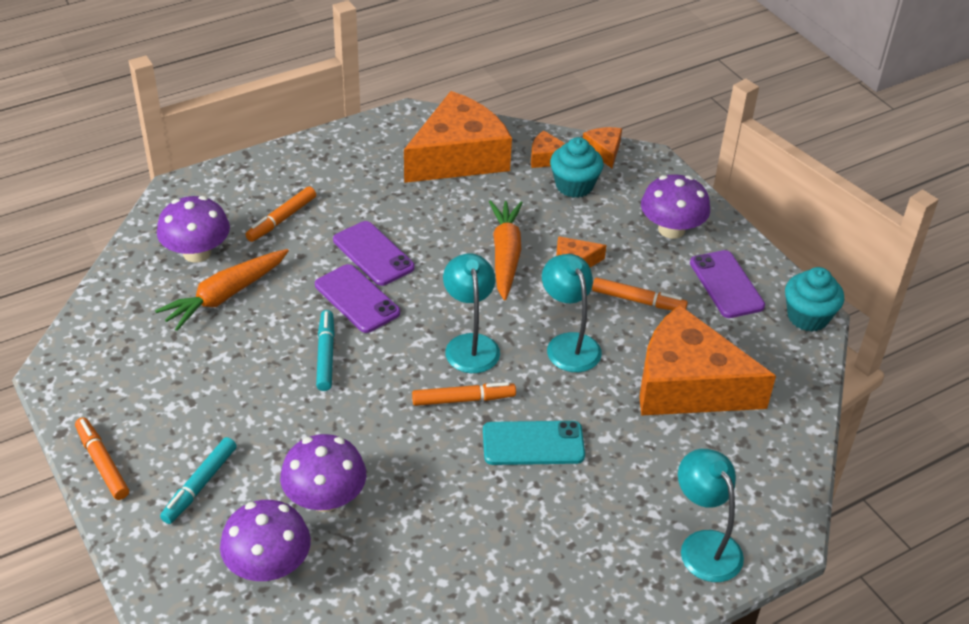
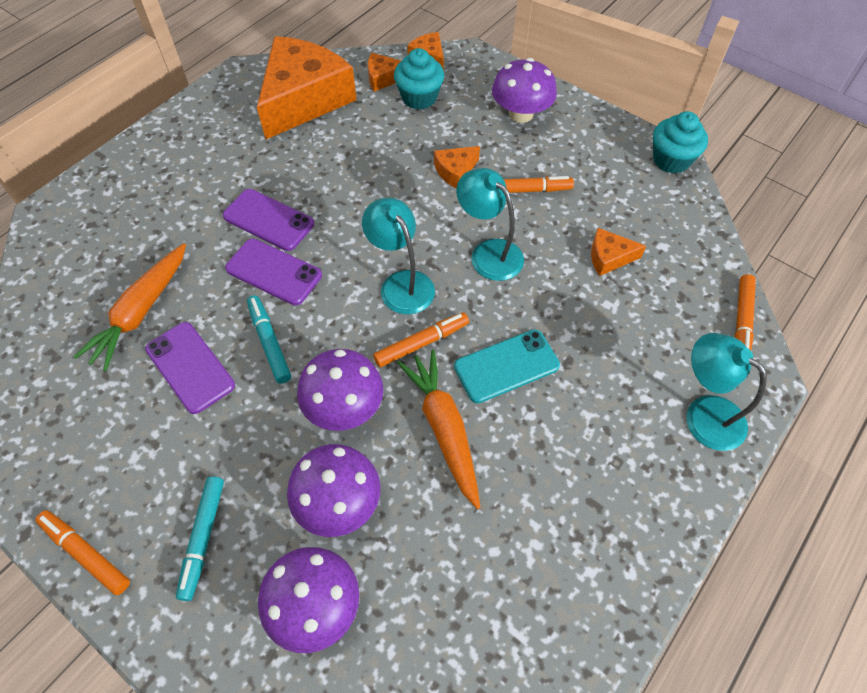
camera: 20 degrees left, 15 degrees up
purple mushroom [157,196,230,263] -> purple mushroom moved to [297,349,384,431]
orange marker [245,186,316,242] -> orange marker moved to [735,274,756,351]
orange carrot [489,201,523,301] -> orange carrot moved to [397,350,480,509]
orange cheese [639,305,776,416] -> orange cheese [591,228,646,276], size x0.42
purple phone [690,250,765,318] -> purple phone moved to [145,322,235,414]

